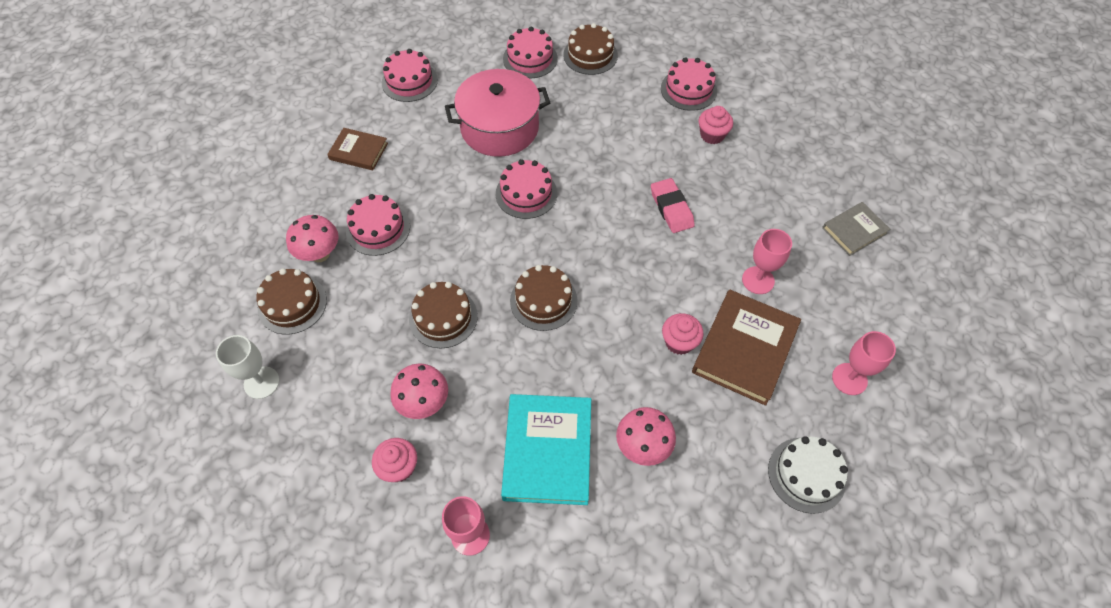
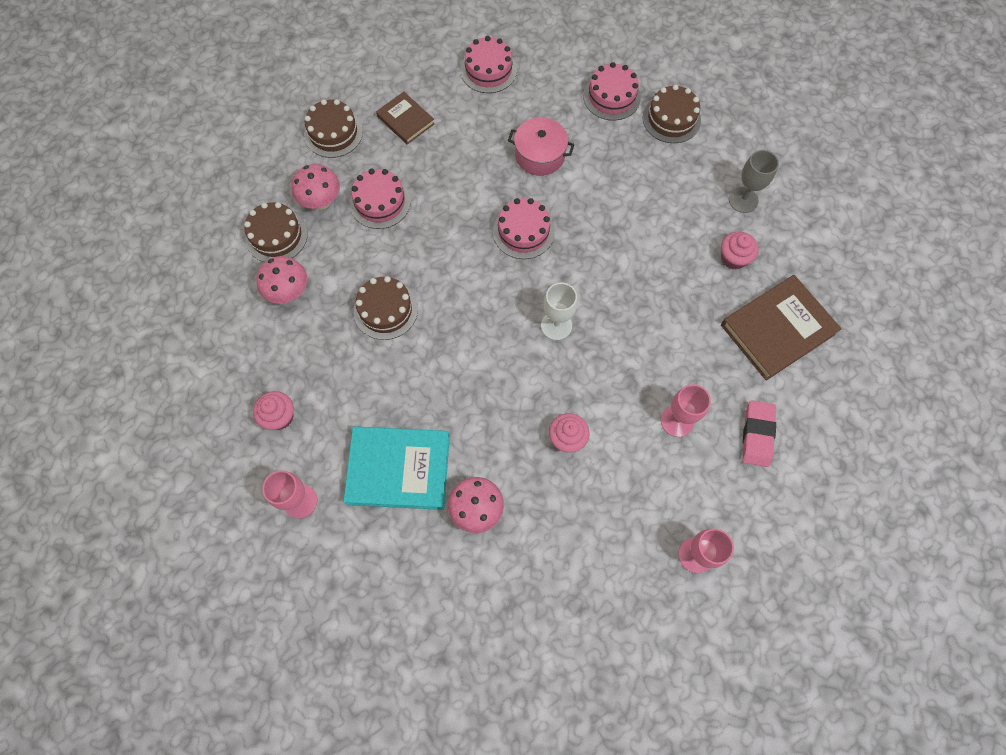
camera: 30 degrees right, 10 degrees up
white goblet [216,335,279,399] -> white goblet moved to [541,283,577,340]
pink mushroom [390,363,448,419] -> pink mushroom moved to [256,256,307,304]
pink pot [445,69,550,157] -> pink pot [508,117,574,176], size x0.63
turquoise book [501,394,591,505] -> turquoise book turned 60 degrees clockwise [343,426,450,510]
brown cake [510,265,577,331] -> brown cake moved to [304,99,363,158]
pink eraser [651,178,695,233] -> pink eraser moved to [742,400,776,467]
pink cake [661,57,717,111] -> grey goblet [729,150,779,213]
brown book [692,290,801,406] -> brown book moved to [721,275,842,380]
white cake [768,436,848,514] -> none
grey book [822,202,890,256] -> none

